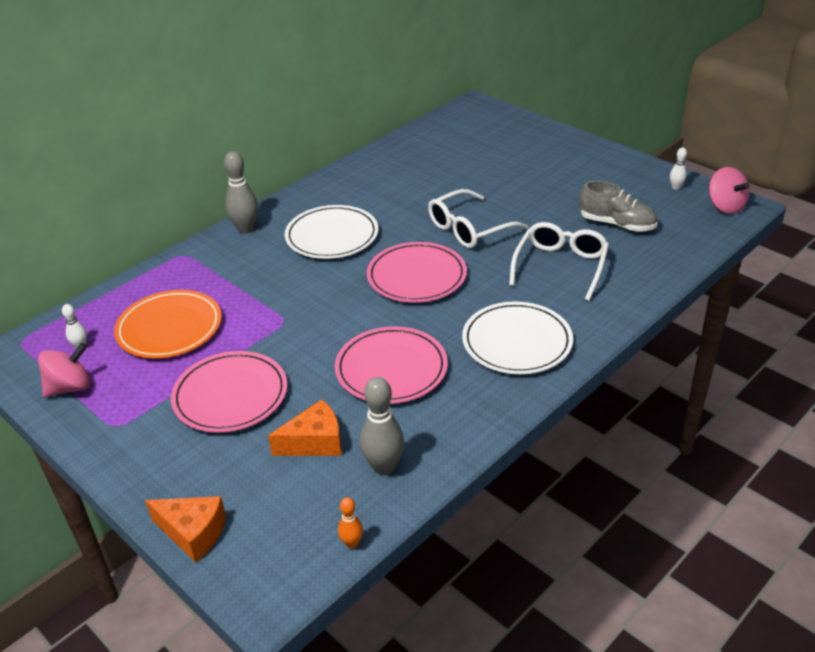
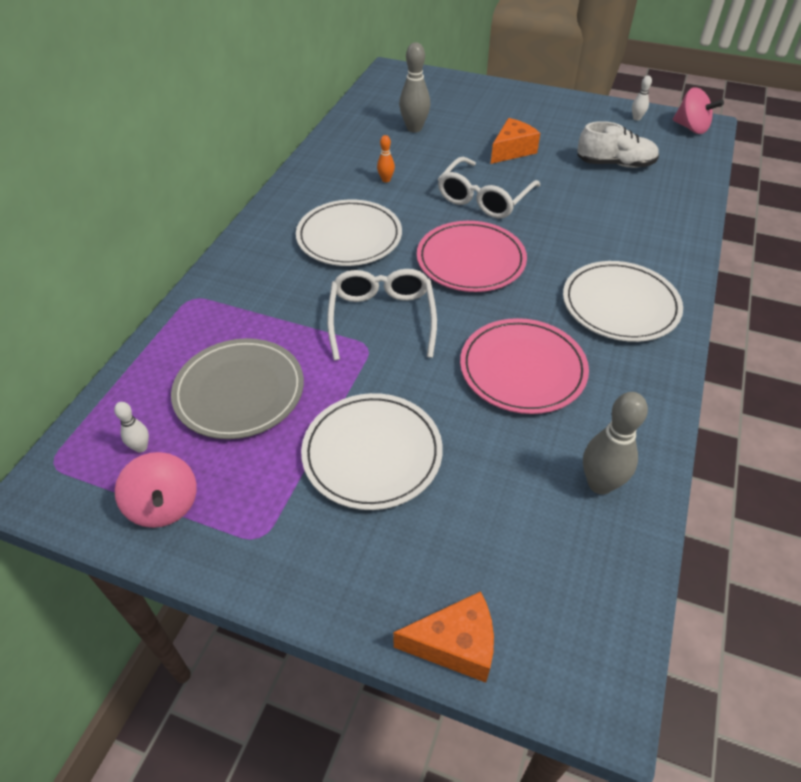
camera: 25 degrees left, 10 degrees up
pink spinning top [38,343,91,397] -> pink spinning top turned 120 degrees clockwise [115,452,197,528]
orange plate [114,290,222,358] -> grey plate [171,338,304,439]
pink plate [171,351,287,433] -> white plate [301,393,443,510]
grey bowling pin [224,151,258,234] -> grey bowling pin moved to [399,42,430,132]
orange cheese [268,400,341,456] -> orange cheese moved to [491,118,540,164]
orange bowling pin [338,497,363,549] -> orange bowling pin moved to [377,135,395,182]
white glasses [509,222,609,301] -> white glasses moved to [327,269,437,360]
grey shoe [579,180,658,232] -> white shoe [577,121,659,168]

